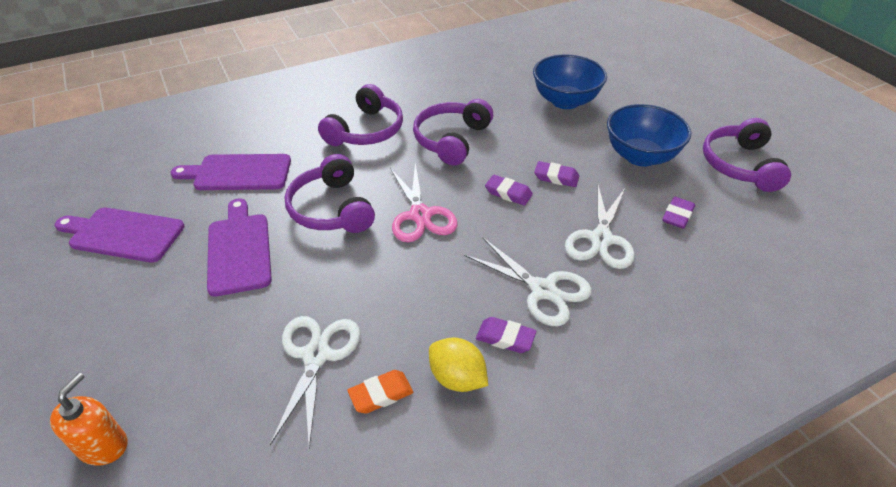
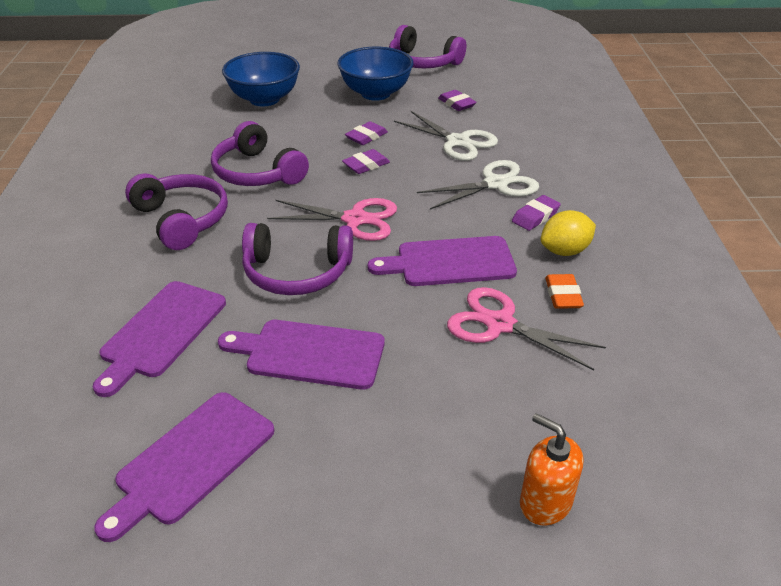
camera: 65 degrees left, 5 degrees down
white scissors [270,316,361,447] -> pink scissors [447,287,606,370]
none -> purple cutting board [368,236,517,286]

